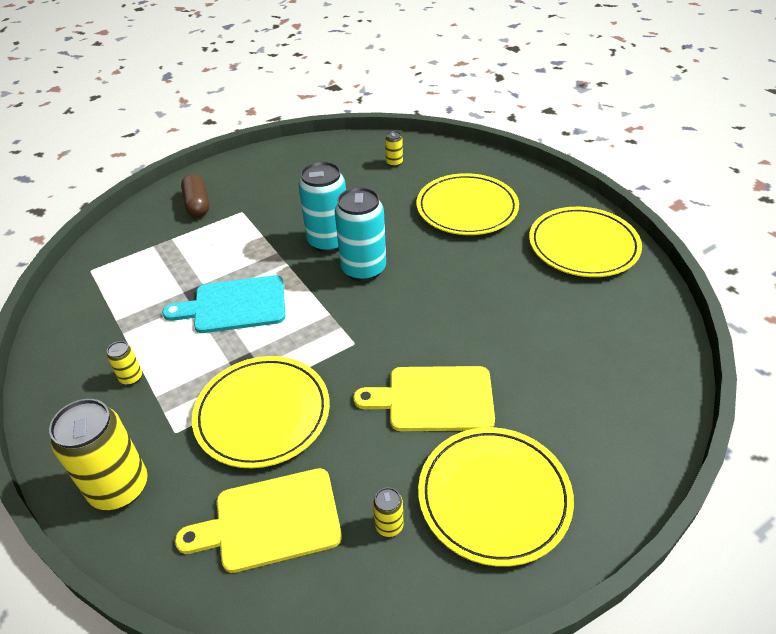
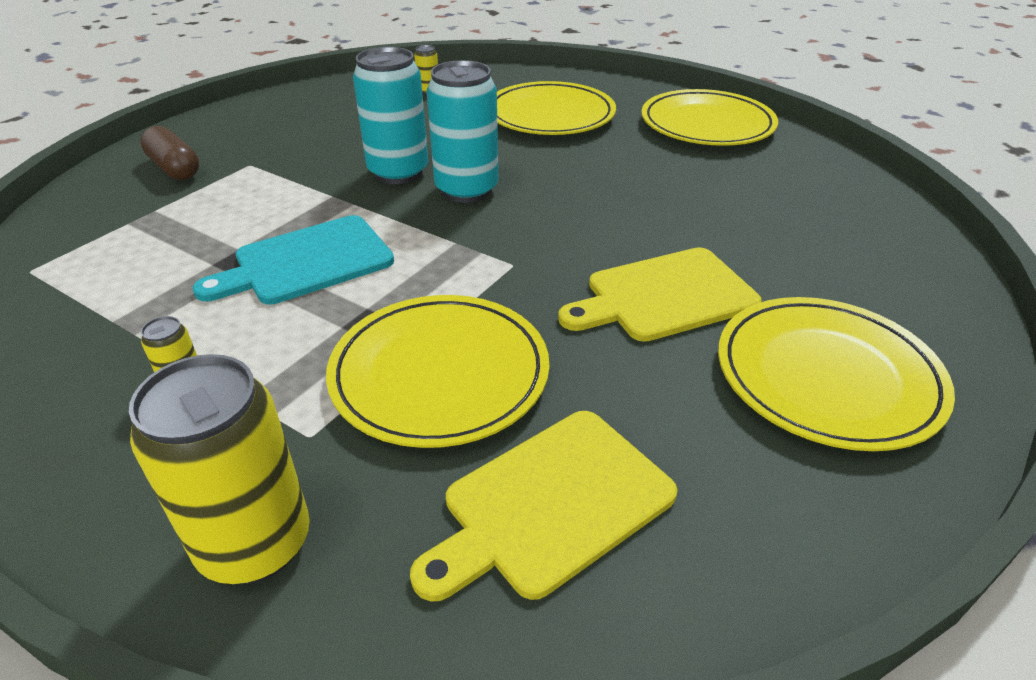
camera: 25 degrees left, 5 degrees down
yellow can [373,487,404,537] -> none

